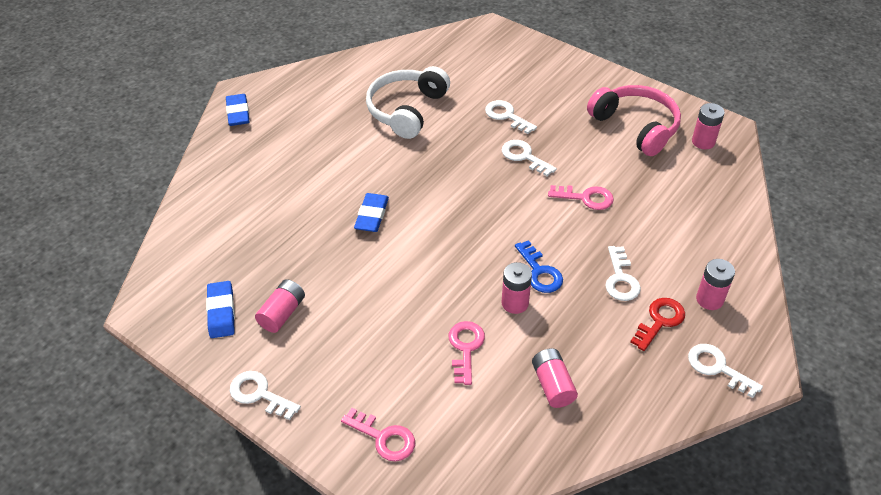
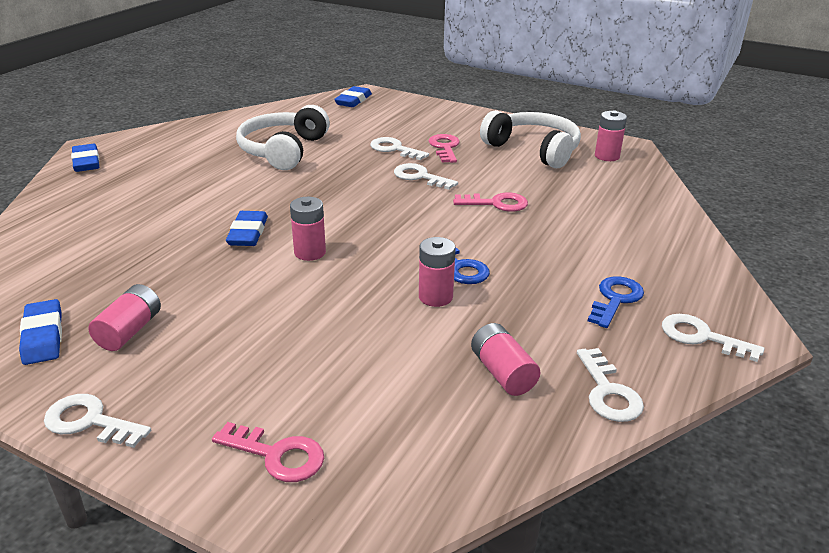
camera: 10 degrees left, 15 degrees down
pink key [449,321,485,385] -> pink key moved to [429,134,460,163]
pink headphones [587,85,681,156] -> white headphones [480,110,581,168]
white key [605,246,641,301] -> white key moved to [577,348,644,422]
red key [631,298,685,351] -> blue key [588,276,644,328]
pink battery [696,259,735,310] -> pink battery moved to [290,197,326,261]
none -> blue eraser [334,86,372,107]

